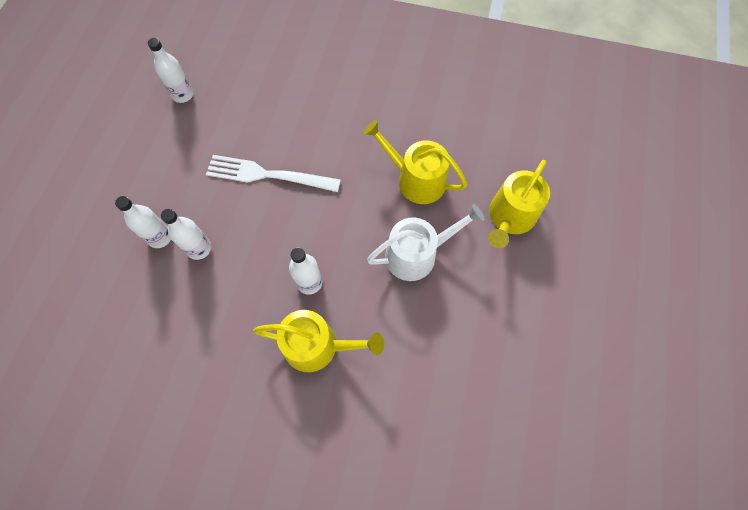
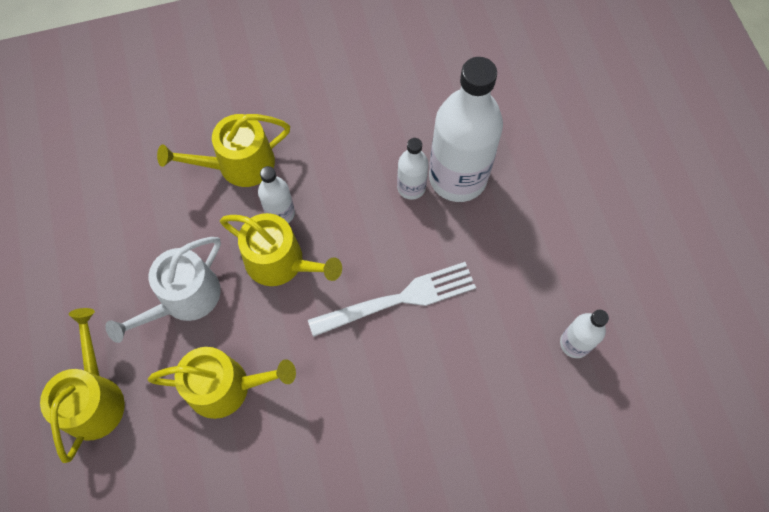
camera: 150 degrees right, 0 degrees up
white bottle [115,196,171,248] -> white bottle [429,57,503,202], size x2.07
none -> yellow watering can [220,213,342,286]

